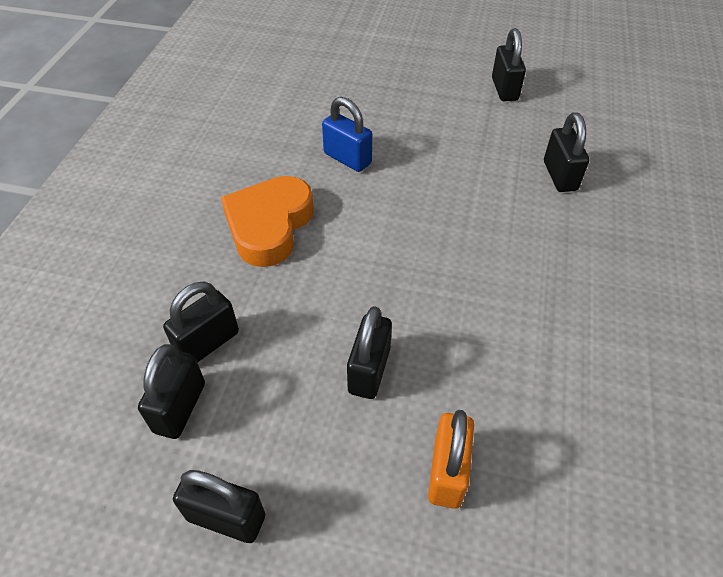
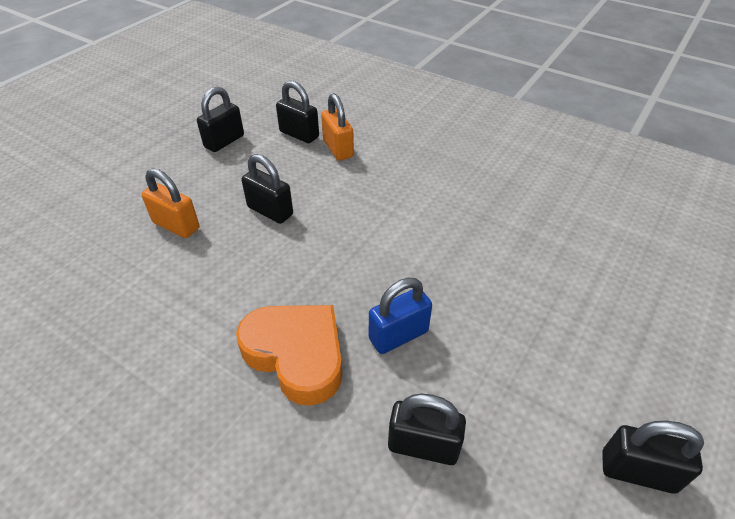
camera: 110 degrees right, 5 degrees down
black padlock [163,282,239,363] -> orange padlock [321,93,354,161]
orange heart [221,176,314,267] -> orange heart moved to [236,305,342,406]
blue padlock [322,97,372,172] -> blue padlock moved to [369,278,432,354]

